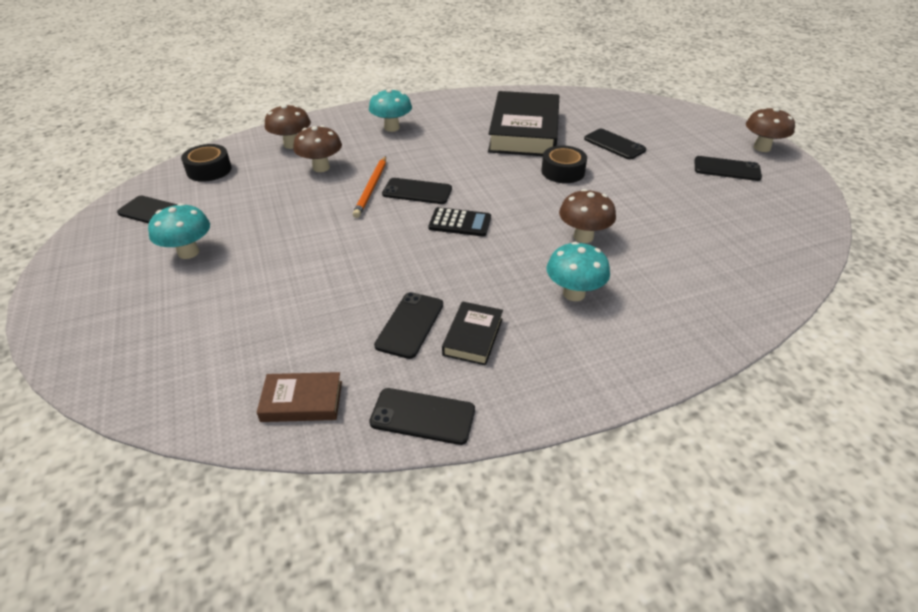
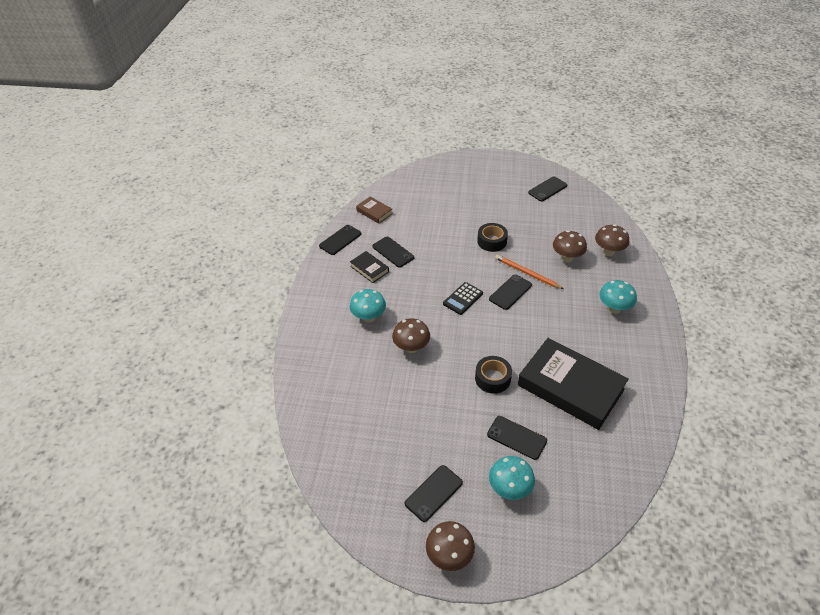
camera: 120 degrees right, 5 degrees up
turquoise mushroom [148,203,210,259] -> turquoise mushroom moved to [489,456,535,500]
black tape [181,144,232,182] -> black tape moved to [477,223,508,252]
brown book [257,372,342,422] -> brown book turned 75 degrees counterclockwise [356,196,393,224]
black phone [584,129,646,160] -> black phone turned 45 degrees clockwise [487,416,547,460]

